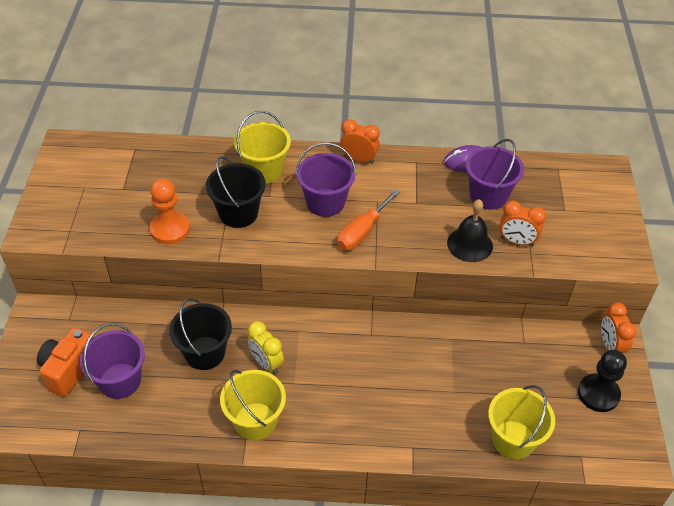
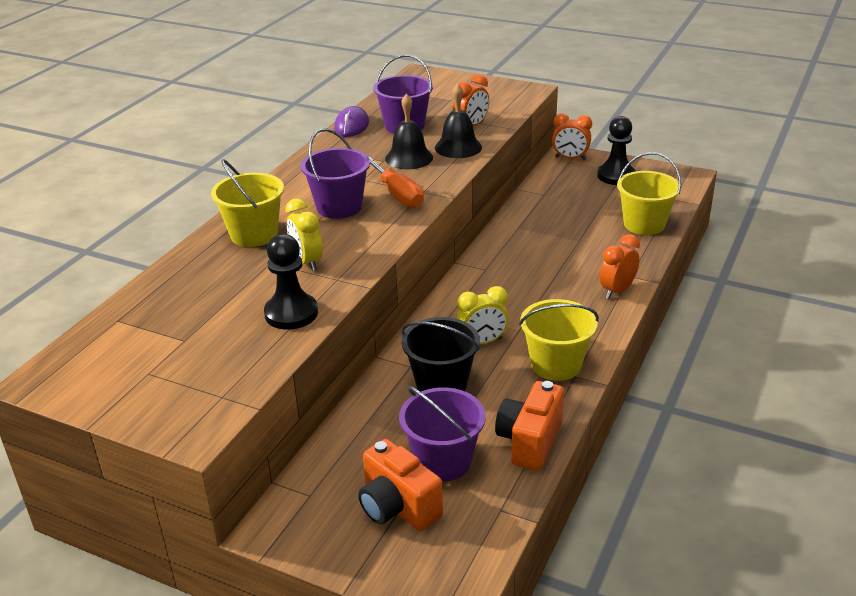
camera: 65 degrees left, 15 degrees down
orange pawn [150,179,190,245] -> black pawn [264,234,318,330]
black bucket [206,156,266,228] -> yellow clock [285,199,323,271]
orange clock [340,119,380,164] -> orange clock moved to [600,234,640,299]
none -> black bell [385,94,433,169]
none -> orange camera [495,381,564,471]

